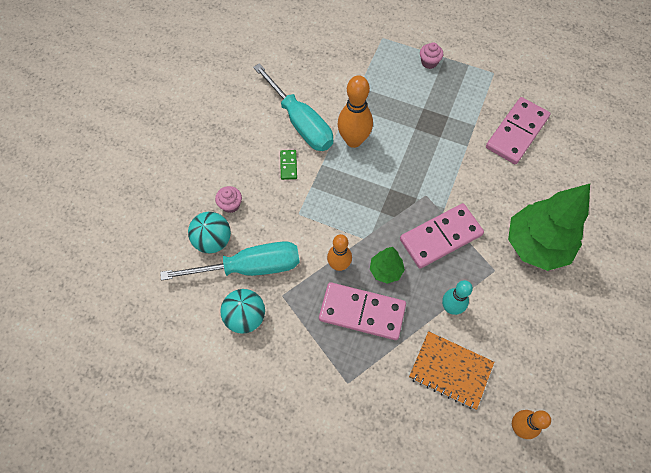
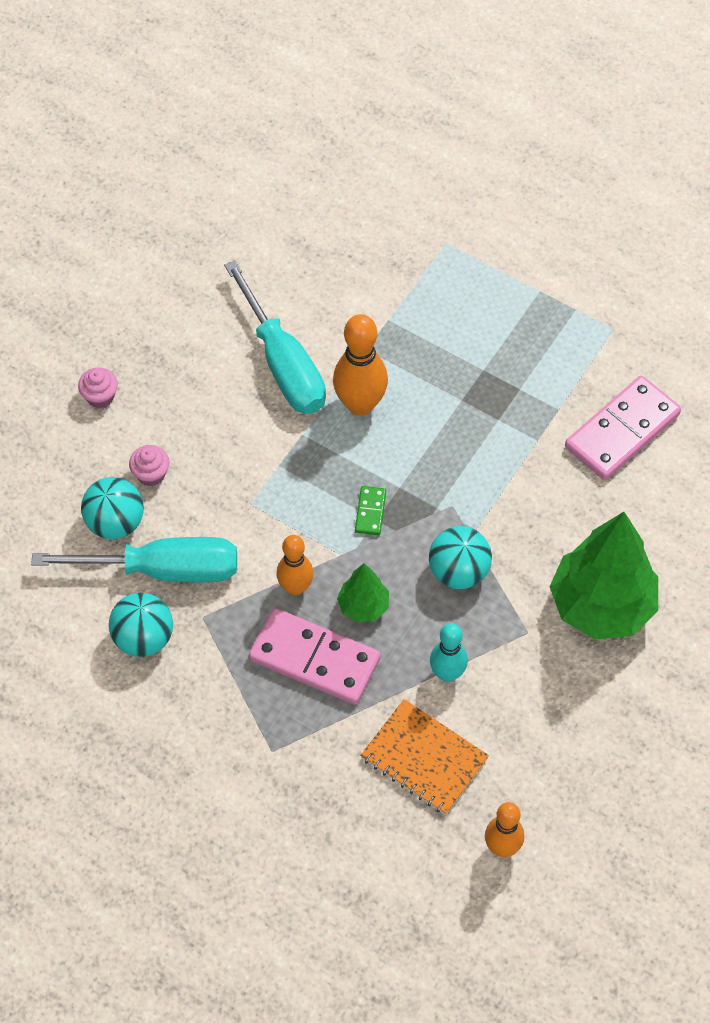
camera: 10 degrees right, 5 degrees down
green domino [280,150,297,180] -> green domino moved to [355,486,386,535]
pink domino [400,203,484,269] -> turquoise ball [429,526,492,589]
pink cupcake [420,42,443,69] -> pink cupcake moved to [78,367,118,408]

